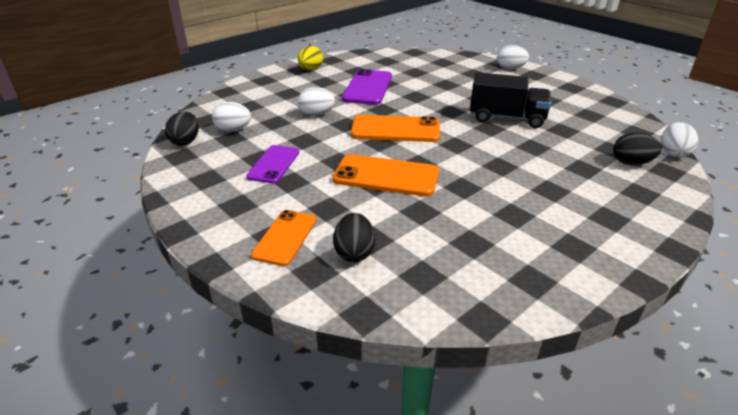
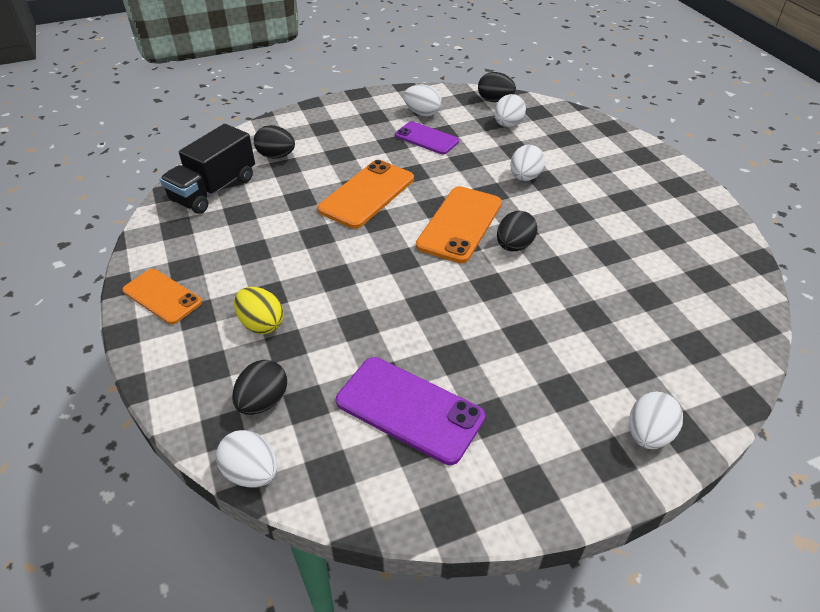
camera: 110 degrees right, 10 degrees up
orange phone [251,210,316,266] -> orange phone moved to [122,269,202,324]
yellow egg [298,46,323,70] -> yellow egg moved to [234,287,284,334]
purple phone [342,69,392,105] -> purple phone moved to [336,357,485,465]
black truck [470,72,551,128] -> black truck moved to [160,124,255,214]
none -> white egg [404,85,441,116]
none -> black egg [497,211,537,251]

